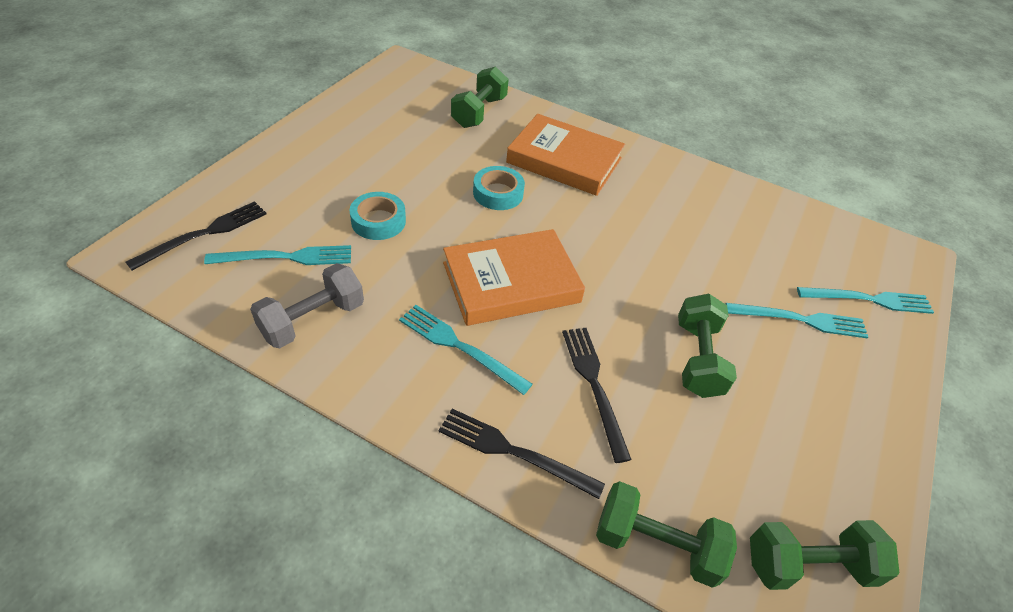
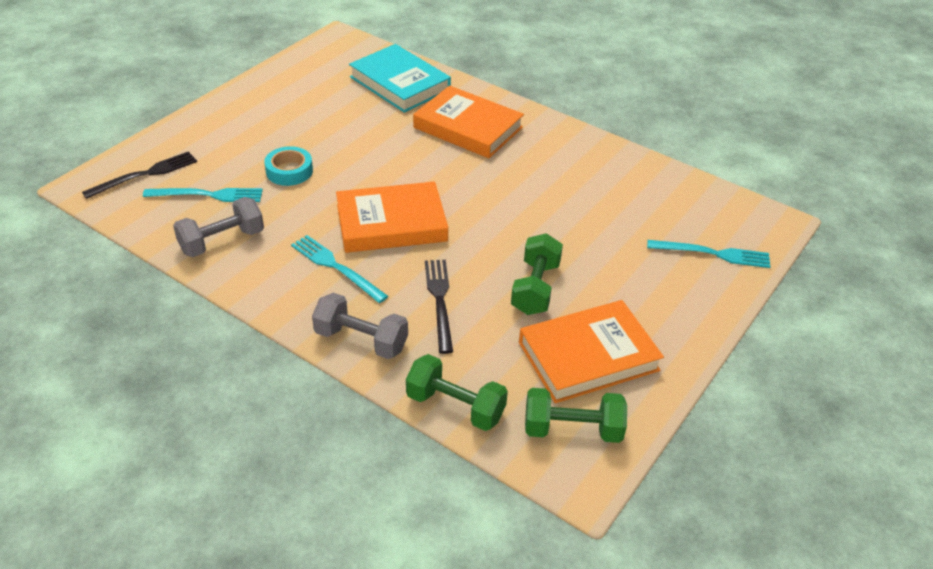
camera: 10 degrees right, 5 degrees down
black fork [438,409,605,499] -> grey dumbbell [312,293,408,359]
green dumbbell [451,66,509,128] -> turquoise book [349,44,451,113]
turquoise tape [473,166,525,210] -> none
turquoise fork [726,303,868,338] -> none
none -> orange book [519,300,664,403]

